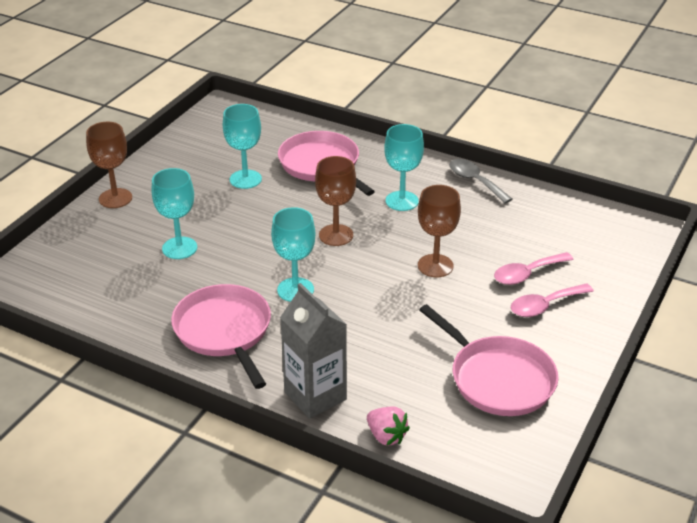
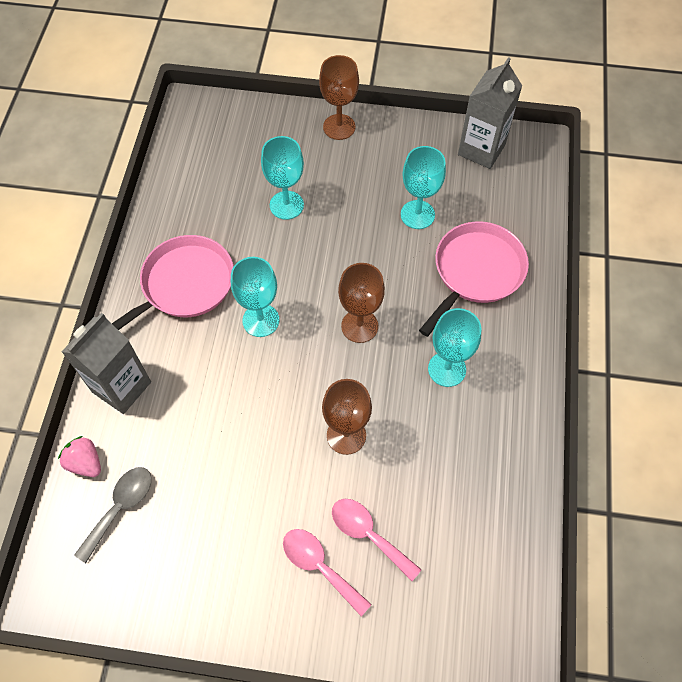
camera: 70 degrees right, 25 degrees up
pink strawberry [367,406,410,446] -> pink strawberry turned 105 degrees clockwise [58,436,101,477]
pink pan [419,304,559,416] -> none
grey spoon [449,159,512,204] -> grey spoon moved to [74,467,152,563]
none -> grey carton [458,57,522,169]

